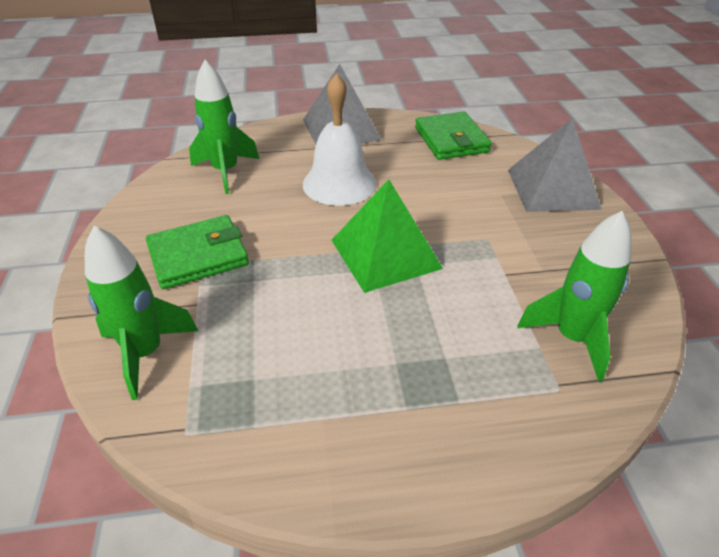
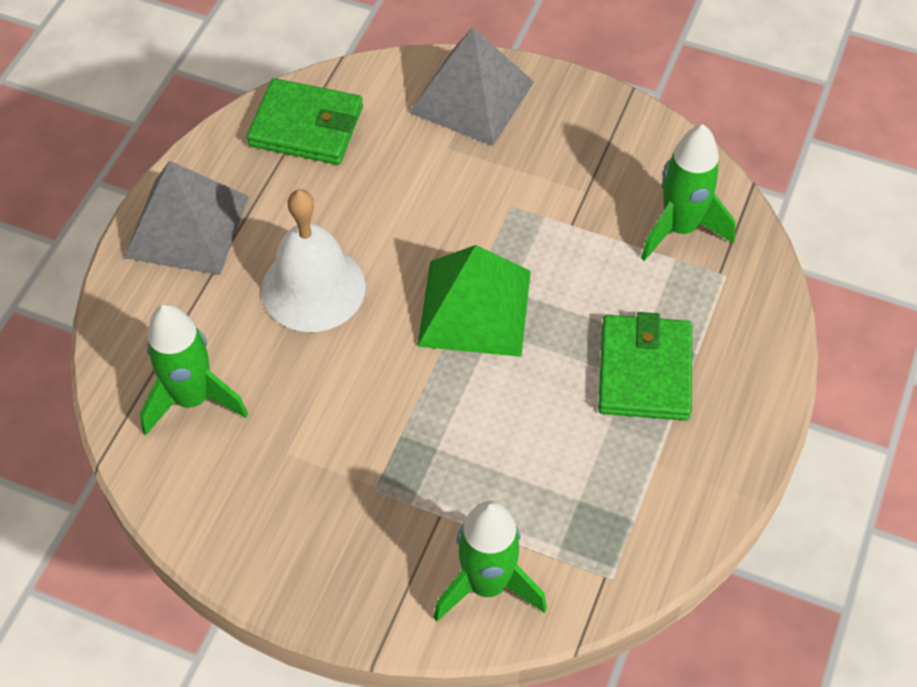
camera: 60 degrees left, 15 degrees up
green wallet [146,215,249,289] -> green wallet moved to [598,312,692,421]

